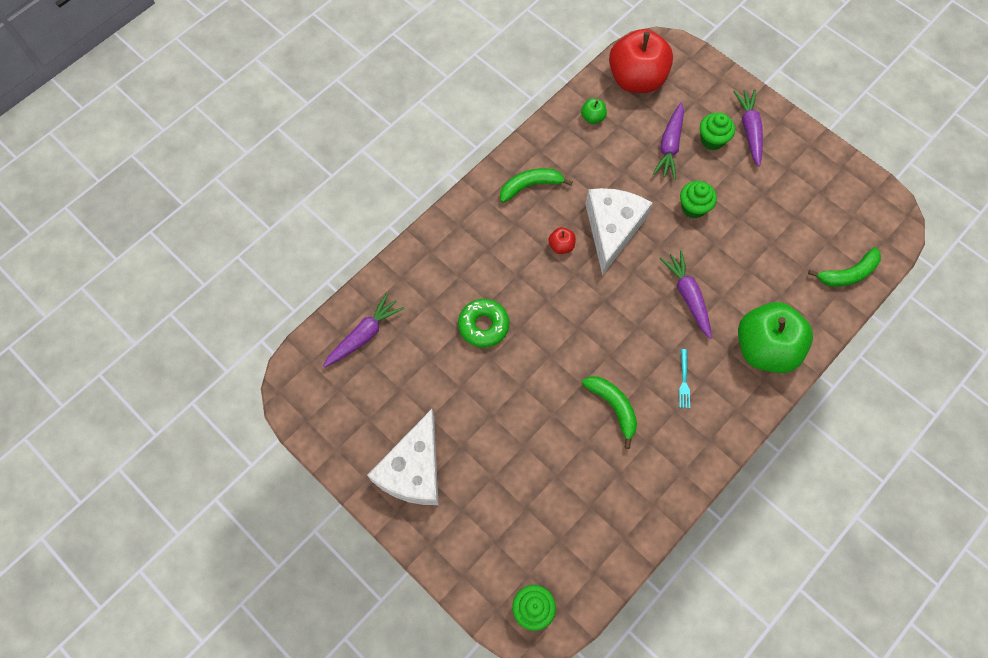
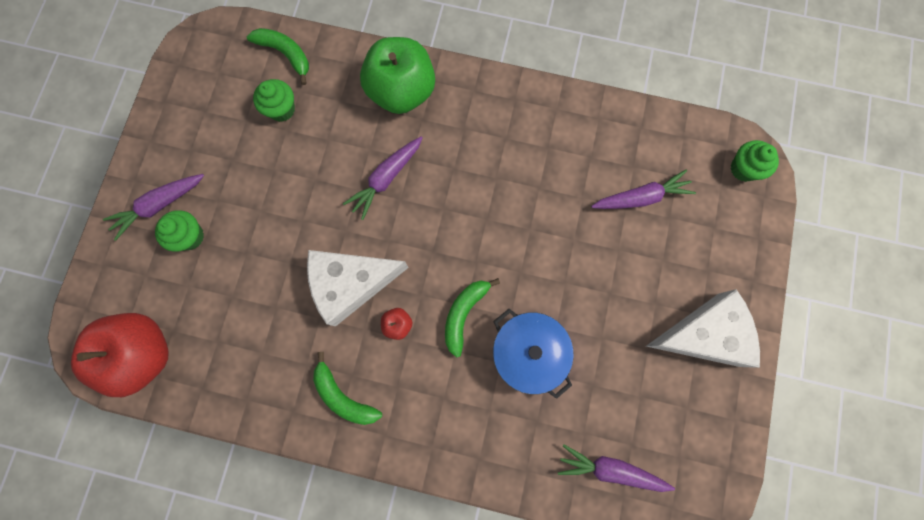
camera: 120 degrees left, 10 degrees up
green donut [458,299,509,348] -> blue pot [493,309,574,399]
green apple [581,98,607,124] -> none
green banana [582,376,637,449] -> green banana moved to [445,278,500,358]
purple carrot [653,102,684,180] -> purple carrot moved to [591,169,696,209]
turquoise fork [679,349,690,408] -> none
green cupcake [680,181,717,218] -> green cupcake moved to [253,79,295,122]

